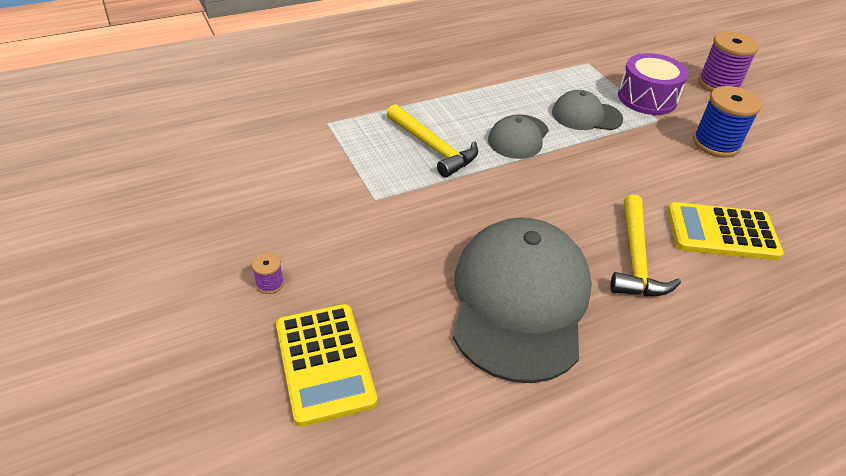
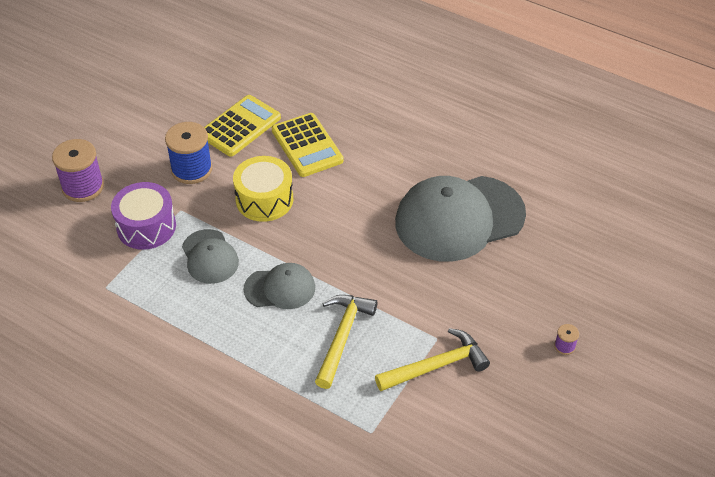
camera: 120 degrees left, 5 degrees up
yellow calculator [276,304,377,427] -> yellow calculator moved to [204,95,281,156]
yellow hammer [610,194,681,296] -> yellow hammer moved to [375,328,490,391]
none -> yellow drum [233,156,293,222]

